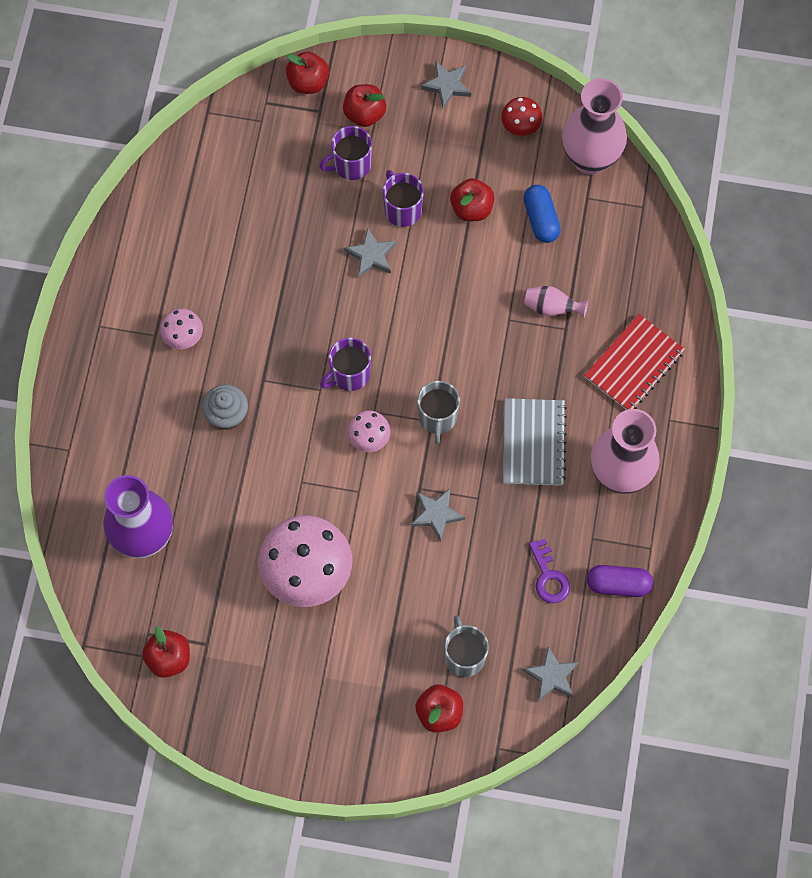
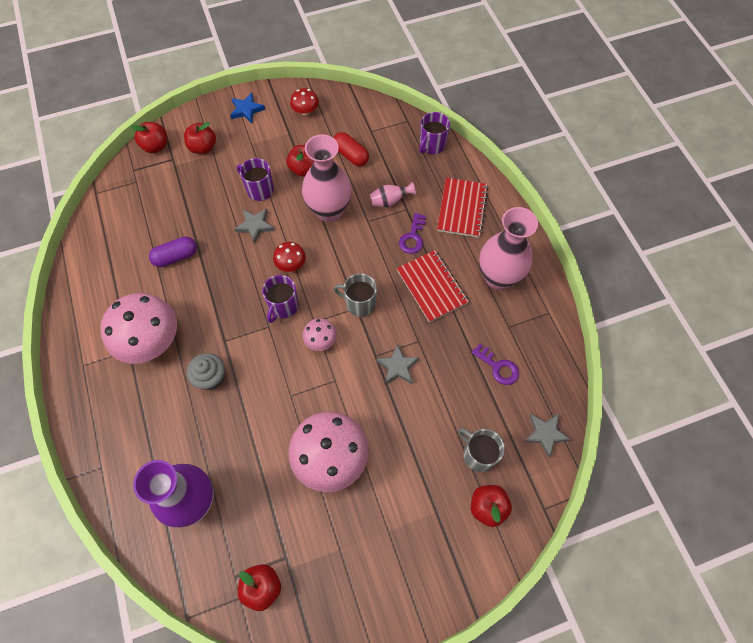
camera: 30 degrees left, 5 degrees down
pink mushroom [160,309,203,349] -> pink mushroom [100,293,177,364], size x2.10
purple mug [319,126,372,180] -> purple mug moved to [419,112,450,154]
grey mug [417,381,460,444] -> grey mug turned 135 degrees clockwise [333,273,377,317]
grey star [421,61,471,109] -> blue star [230,93,265,123]
grey notebook [503,398,567,486] -> red notebook [397,250,469,322]
blue capsule [523,185,561,243] -> red capsule [334,132,369,166]
pink vase [562,78,627,175] -> pink vase moved to [302,134,352,222]
purple capsule [587,565,653,597] -> purple capsule moved to [149,236,197,267]
none -> red mushroom [273,242,306,272]
none -> purple key [399,213,426,254]

